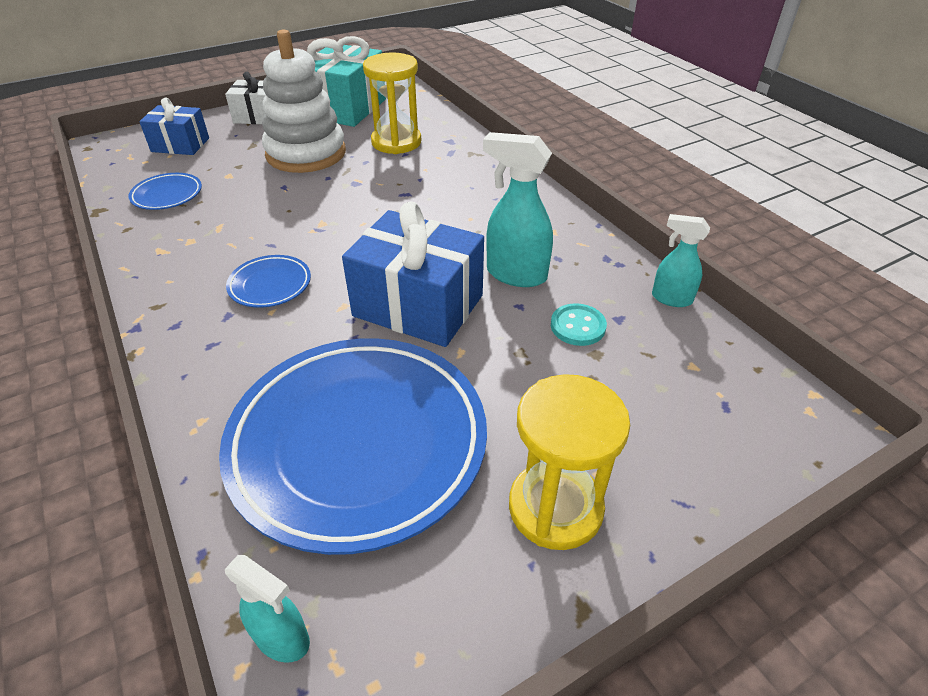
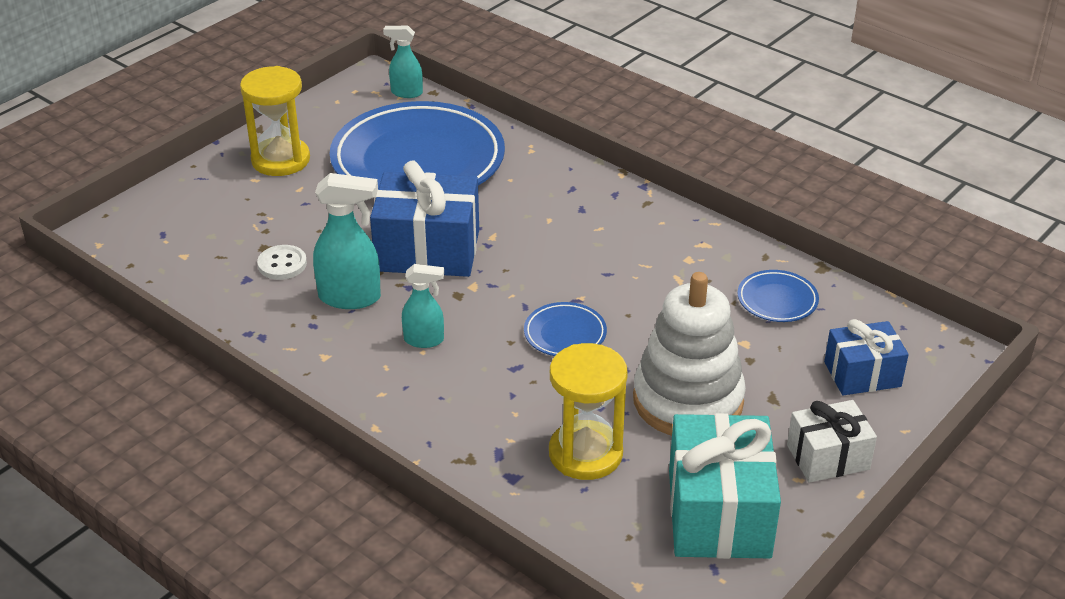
camera: 160 degrees right, 5 degrees down
blue plate [226,255,311,308] -> blue plate moved to [524,302,607,356]
turquoise button [551,303,607,346] -> white button [257,245,307,280]
turquoise spray bottle [652,214,710,307] -> turquoise spray bottle moved to [402,264,444,348]

